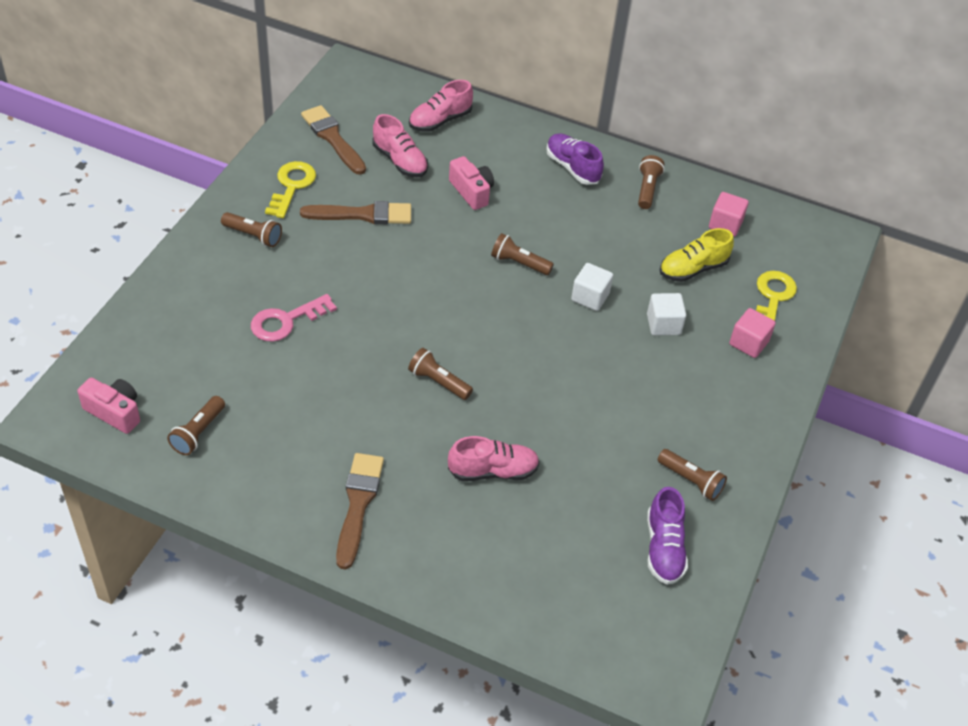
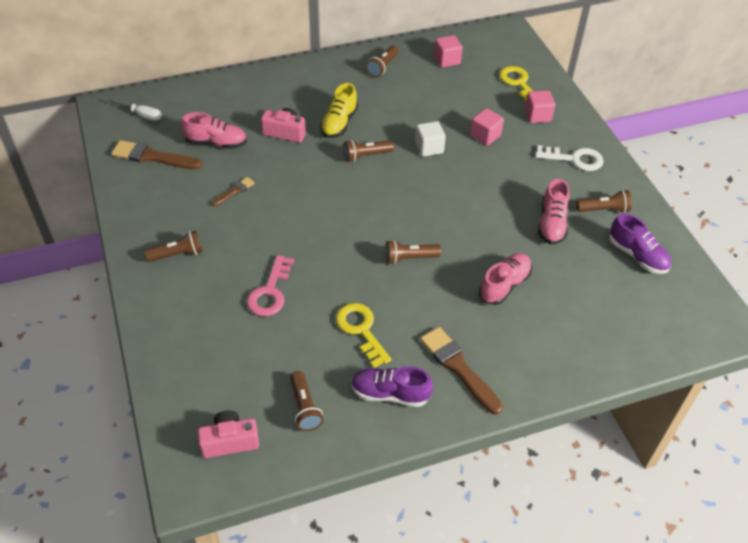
camera: 40 degrees left, 0 degrees up
yellow key [265,161,316,218] -> yellow key moved to [336,303,391,368]
brown brush [300,201,411,224] -> brown brush [211,177,255,206], size x0.53
pink shoe [409,80,473,132] -> pink shoe moved to [538,179,570,244]
purple shoe [546,133,604,185] -> purple shoe moved to [351,366,433,407]
brown flashlight [638,155,665,209] -> brown flashlight turned 120 degrees counterclockwise [366,46,398,77]
white cube [647,293,686,336] -> pink cube [470,108,504,146]
yellow shoe [660,228,734,282] -> yellow shoe moved to [320,83,358,138]
none -> white screwdriver [108,99,162,121]
none -> white key [535,145,604,171]

